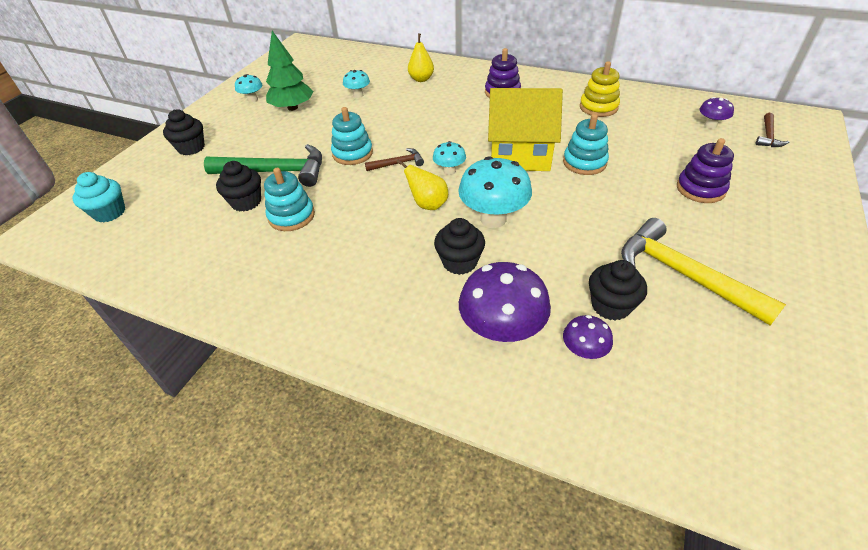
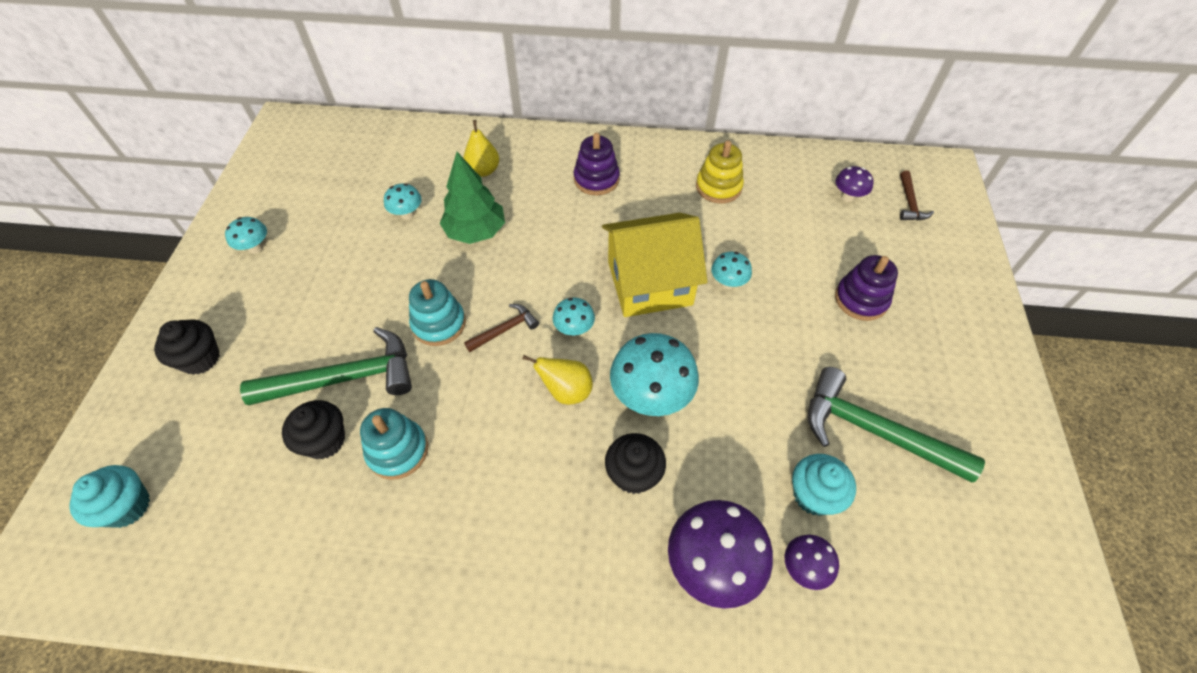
camera: 20 degrees left, 10 degrees up
green tree [266,31,314,111] -> green tree moved to [440,152,505,244]
turquoise stacking toy [563,114,609,175] -> turquoise mushroom [711,252,752,289]
black cupcake [589,260,647,321] -> turquoise cupcake [792,454,856,516]
yellow hammer [621,218,786,325] -> green hammer [808,367,985,483]

